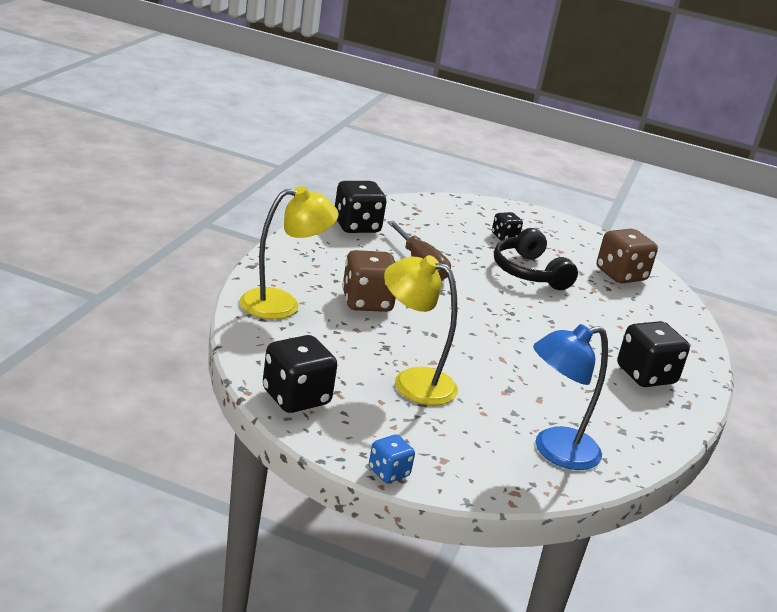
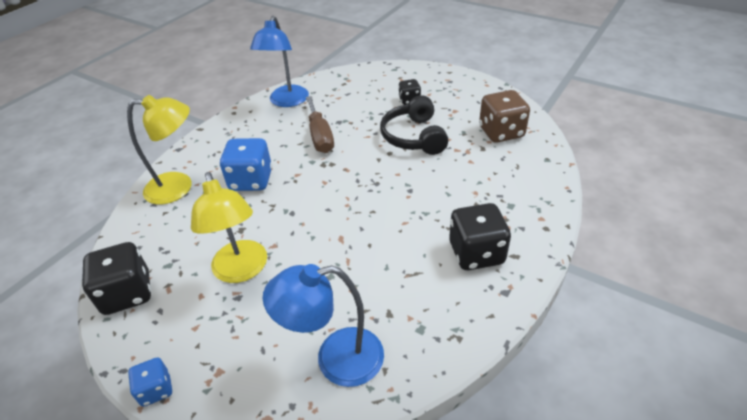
camera: 20 degrees right, 15 degrees up
black dice [335,181,387,233] -> blue lamp [250,16,309,107]
brown dice [342,250,396,312] -> blue dice [220,138,272,191]
yellow lamp [384,255,458,405] -> yellow lamp turned 150 degrees counterclockwise [191,172,267,283]

